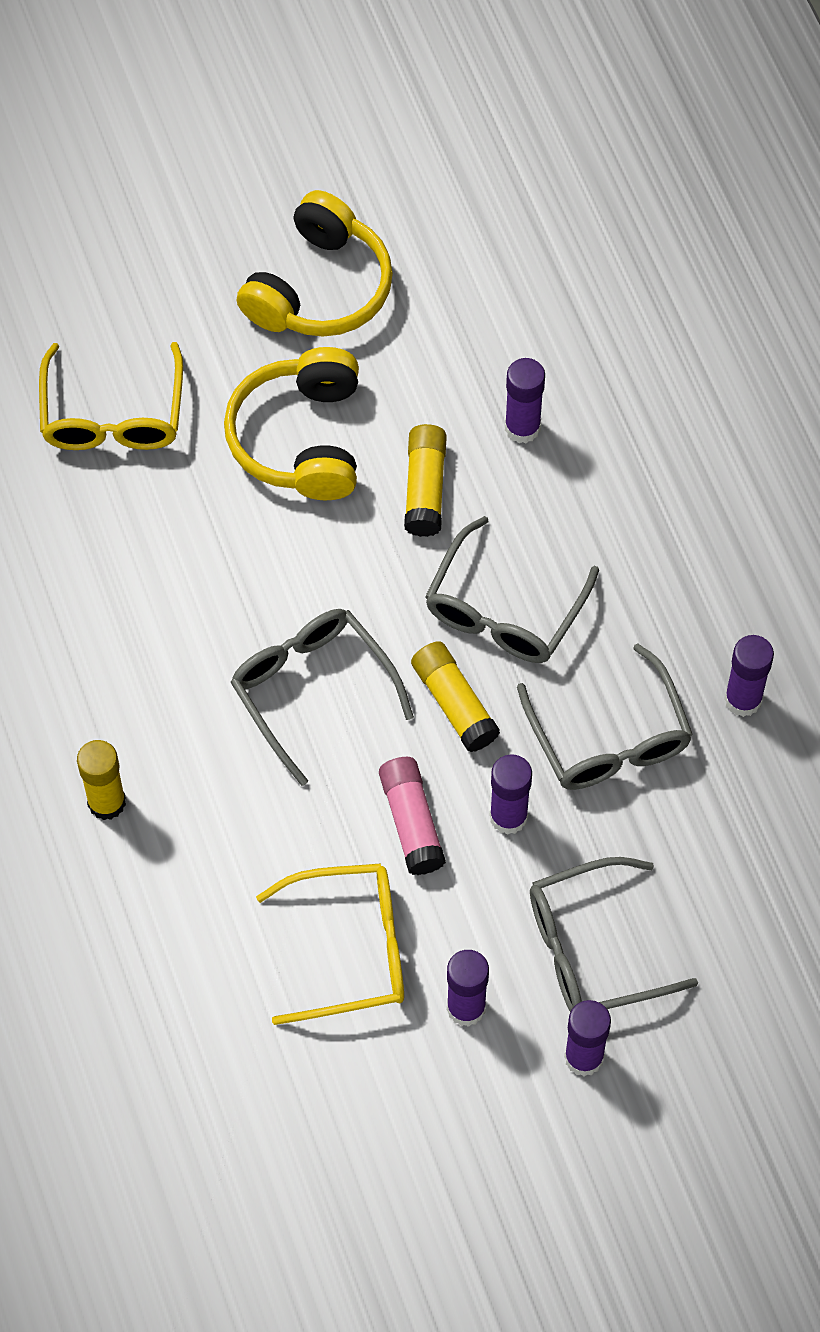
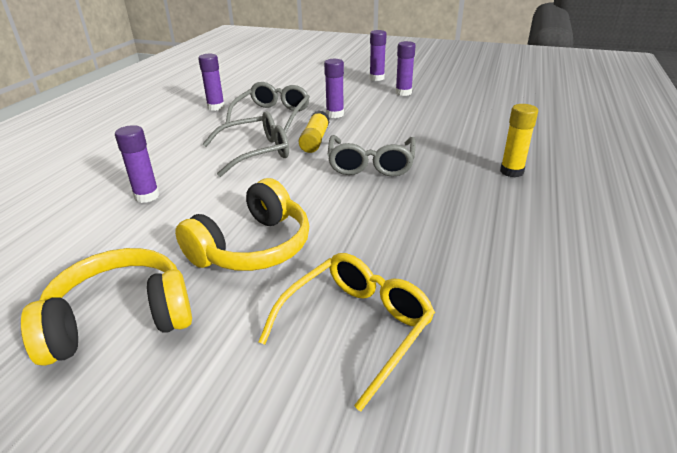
camera: 140 degrees left, 30 degrees down
yellow glasses [256,863,404,1025] -> none
pink glue stick [379,757,446,875] -> none
yellow glue stick [404,424,447,537] -> none
grey glasses [530,857,698,1012] -> none

